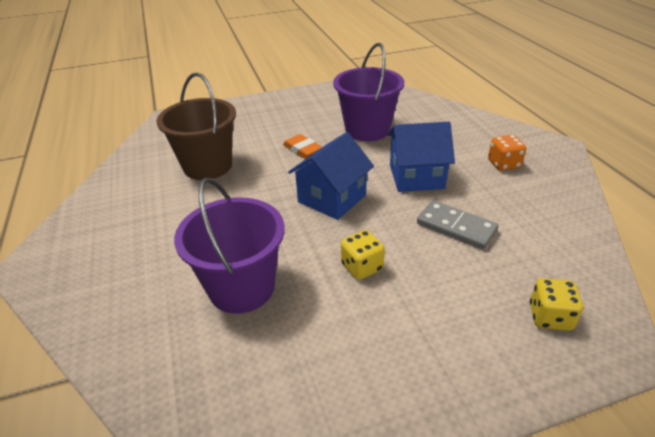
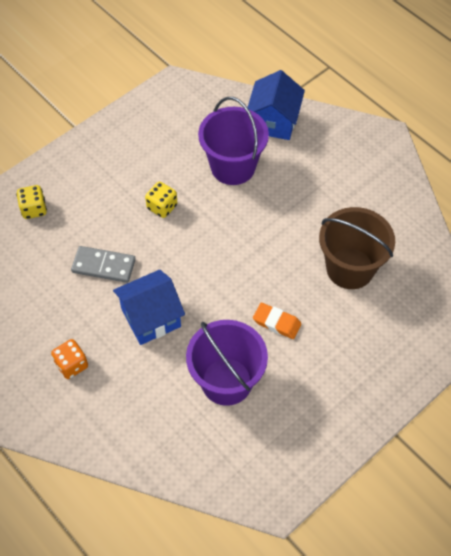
camera: 155 degrees right, 20 degrees up
blue house [288,132,374,220] -> blue house moved to [247,70,305,140]

